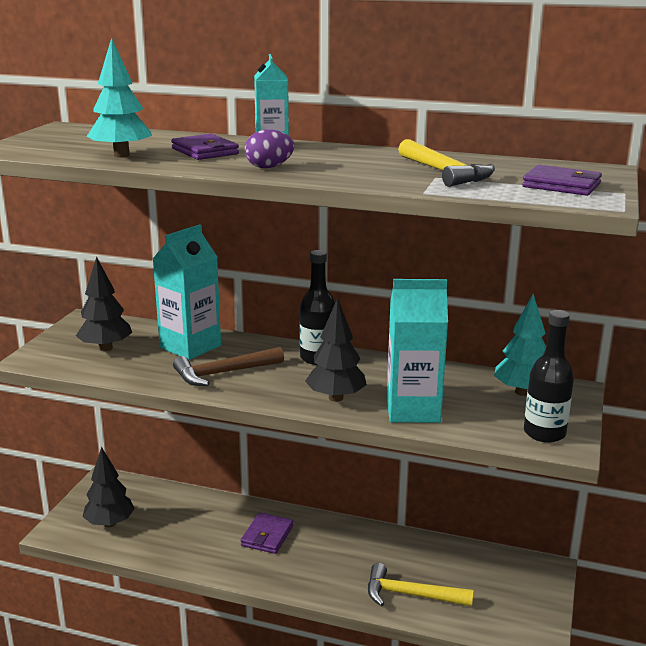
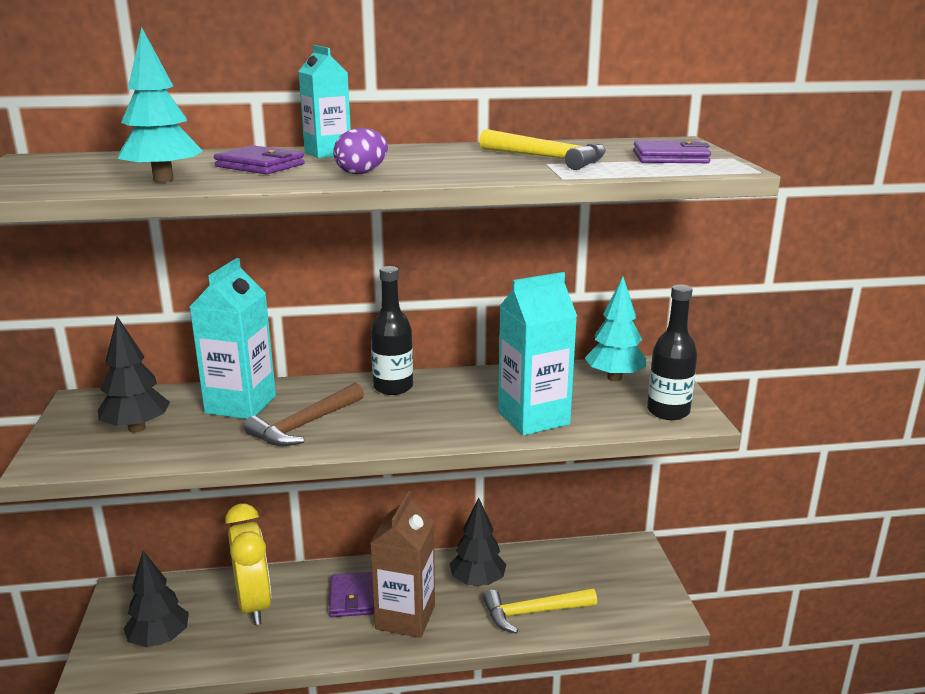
camera: 25 degrees left, 0 degrees up
black tree [305,298,367,402] -> black tree moved to [450,497,507,586]
none -> yellow clock [225,504,271,625]
none -> brown carton [370,491,435,638]

